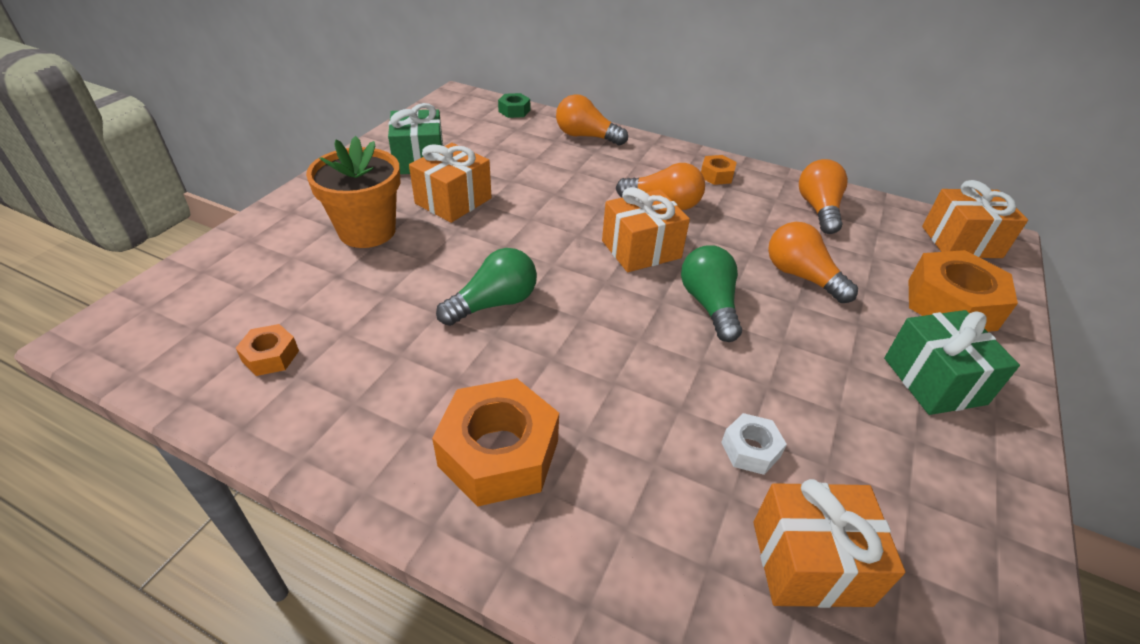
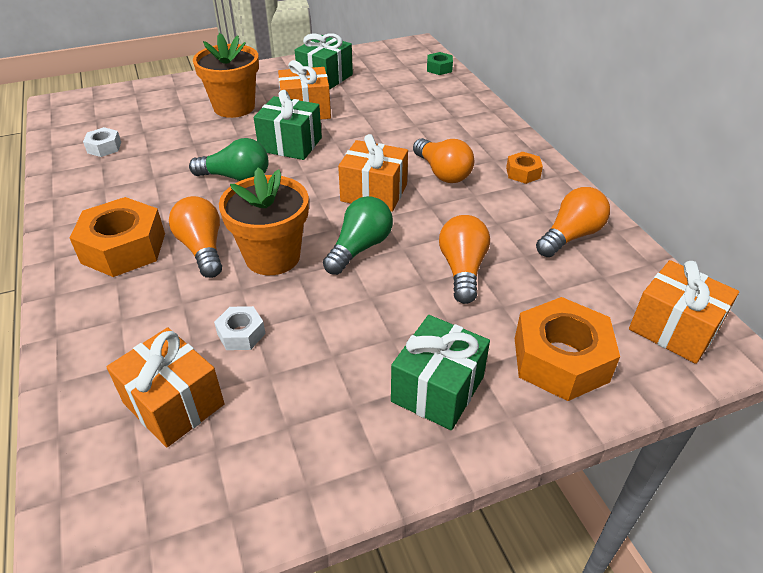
camera: 45 degrees right, 0 degrees up
orange nut [236,324,299,376] -> white nut [83,127,121,157]
orange light bulb [556,94,628,146] -> orange light bulb moved to [169,196,222,278]
none -> orange flower pot [219,167,309,275]
none -> green gift [254,90,322,160]

